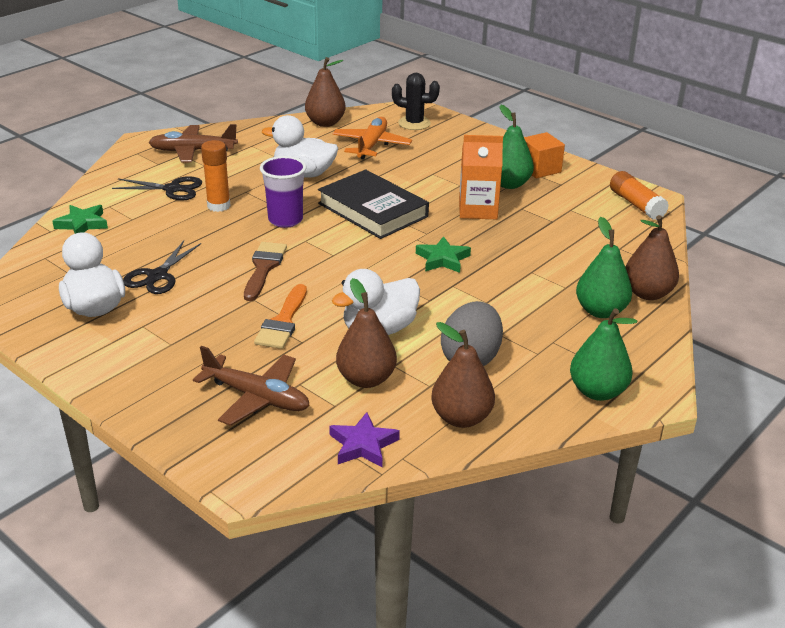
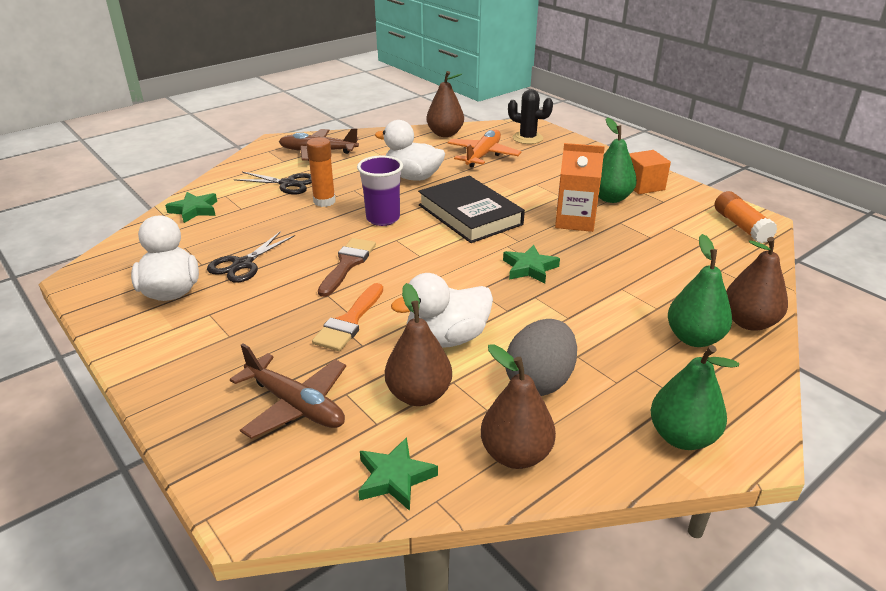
camera: 10 degrees right, 0 degrees up
purple star [329,412,400,467] -> green star [358,437,438,511]

